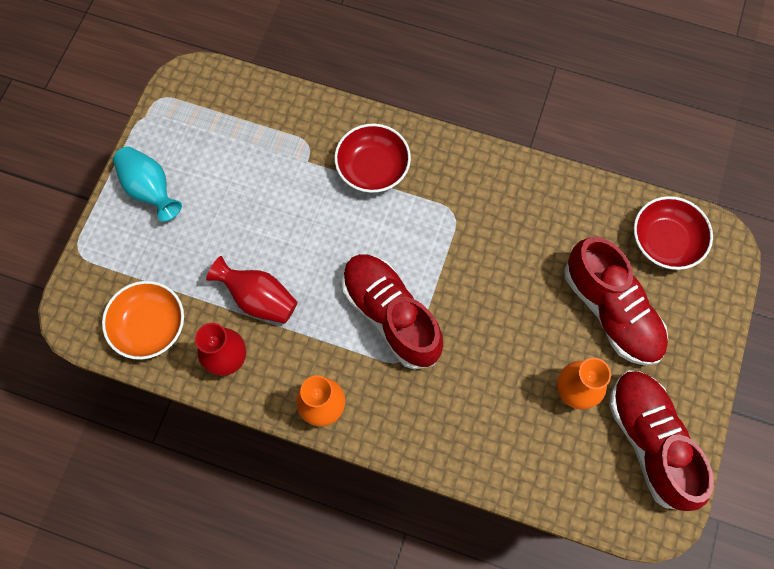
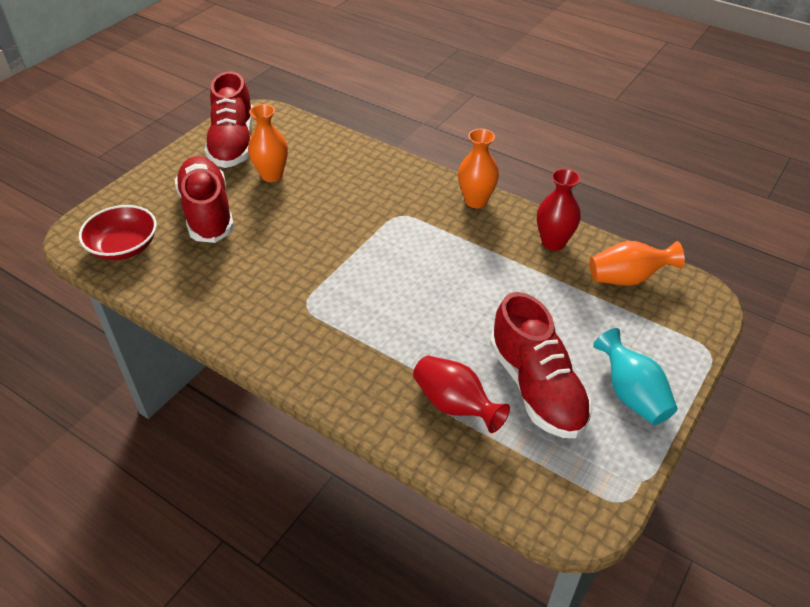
camera: 165 degrees left, 25 degrees down
orange bowl [102,281,184,360] -> orange vase [590,241,685,286]
red vase [206,256,298,324] -> red vase moved to [413,356,510,433]
red bowl [334,124,411,193] -> none
red shoe [342,254,443,370] -> red shoe moved to [490,292,592,438]

